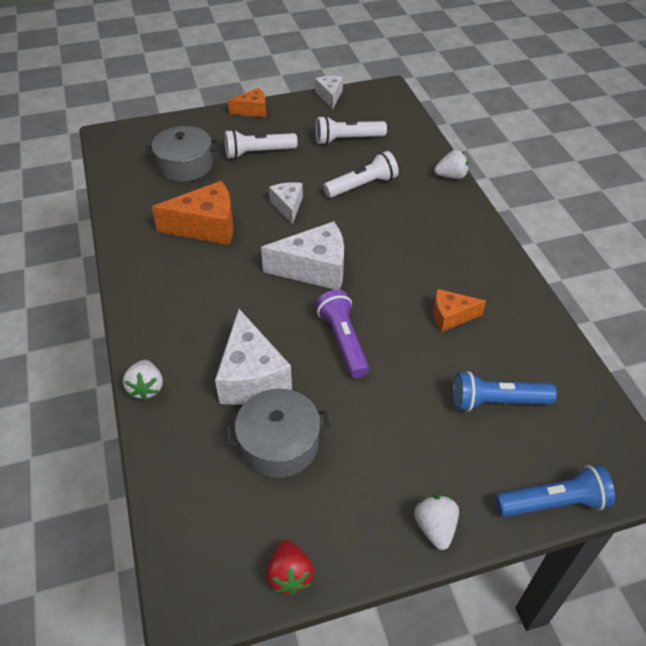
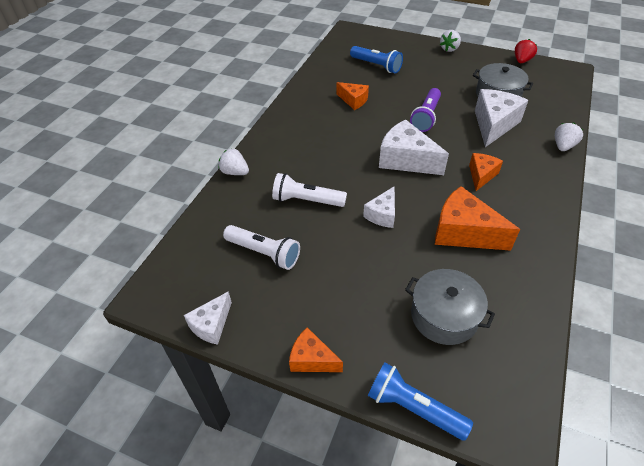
camera: 140 degrees left, 0 degrees up
white flashlight [225,129,298,159] -> none
blue flashlight [495,465,615,517] -> blue flashlight moved to [368,363,473,440]
none -> orange cheese [469,153,503,191]

